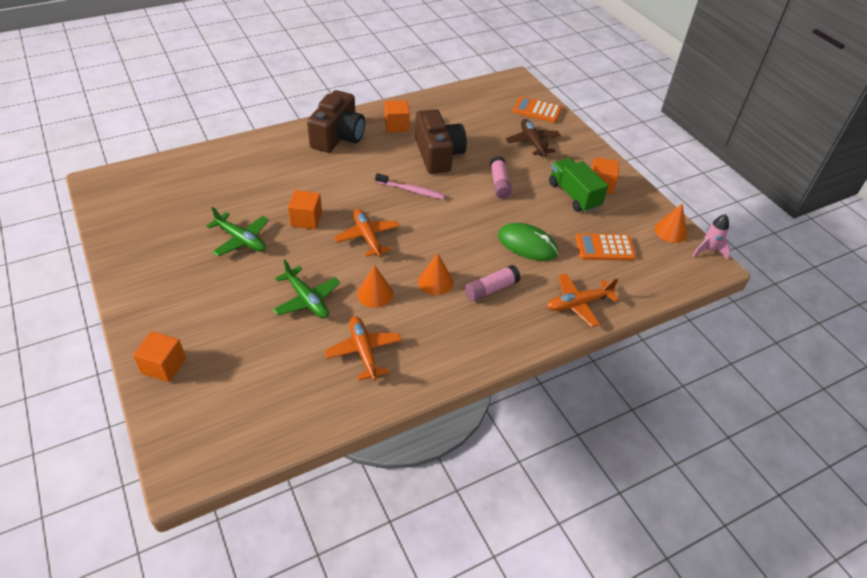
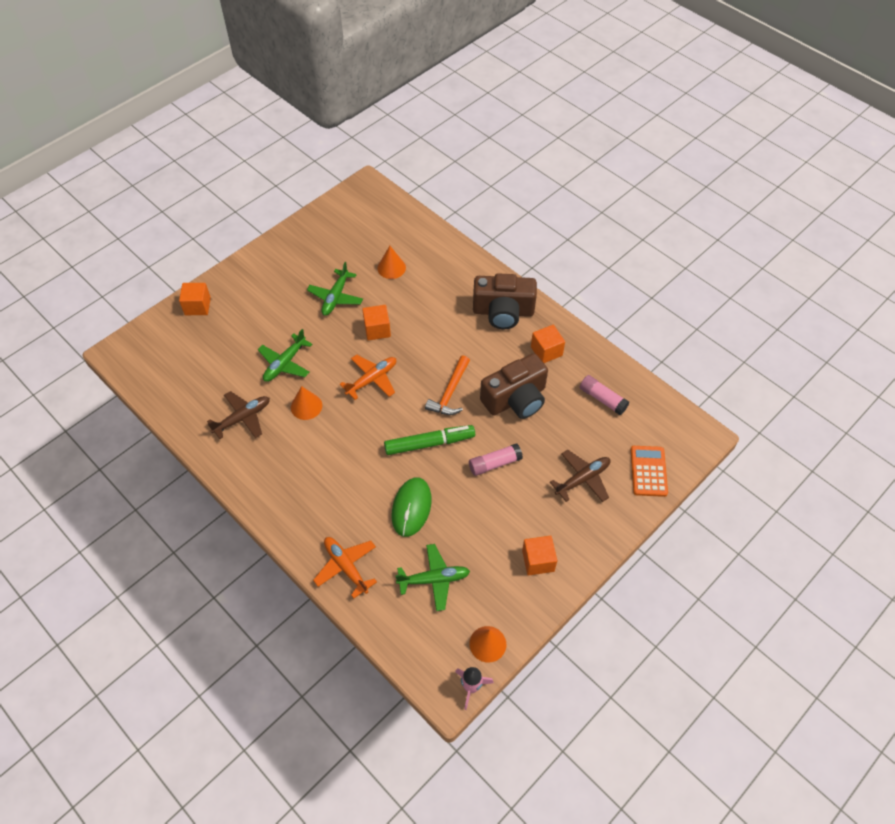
camera: 75 degrees right, 10 degrees up
orange plane [324,316,402,381] -> brown plane [207,391,270,439]
pink toothbrush [375,173,445,199] -> orange hammer [425,355,470,415]
orange cone [418,253,453,295] -> orange cone moved to [377,246,406,279]
pink glue stick [464,265,521,302] -> pink glue stick moved to [580,375,629,415]
green truck [549,158,608,213] -> none
orange calculator [576,234,636,261] -> green plane [395,544,470,611]
none -> green marker [384,425,475,455]

